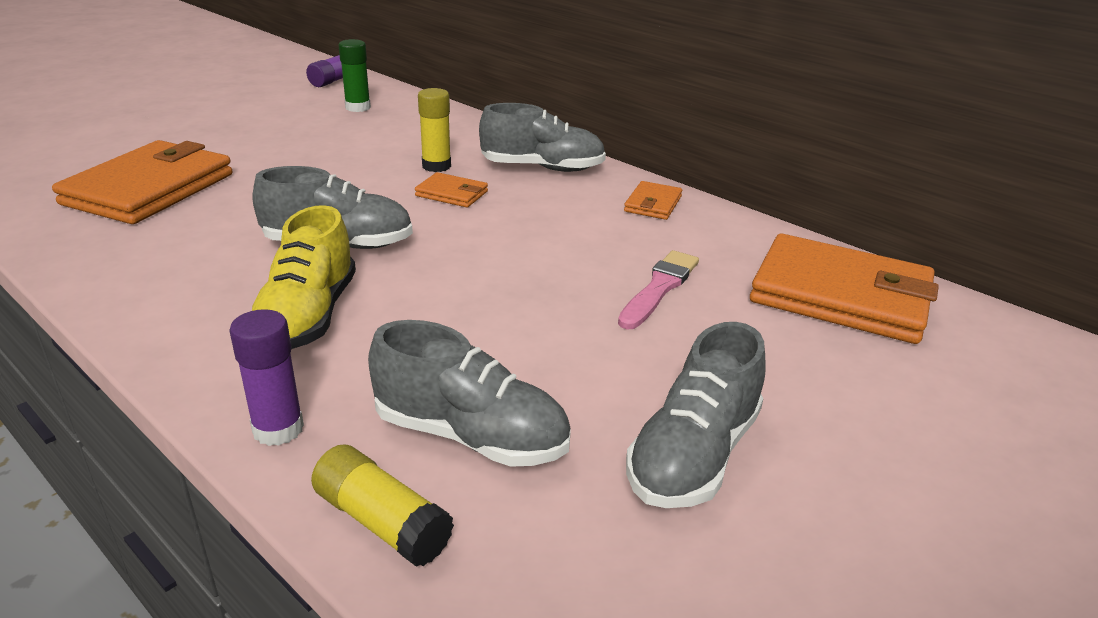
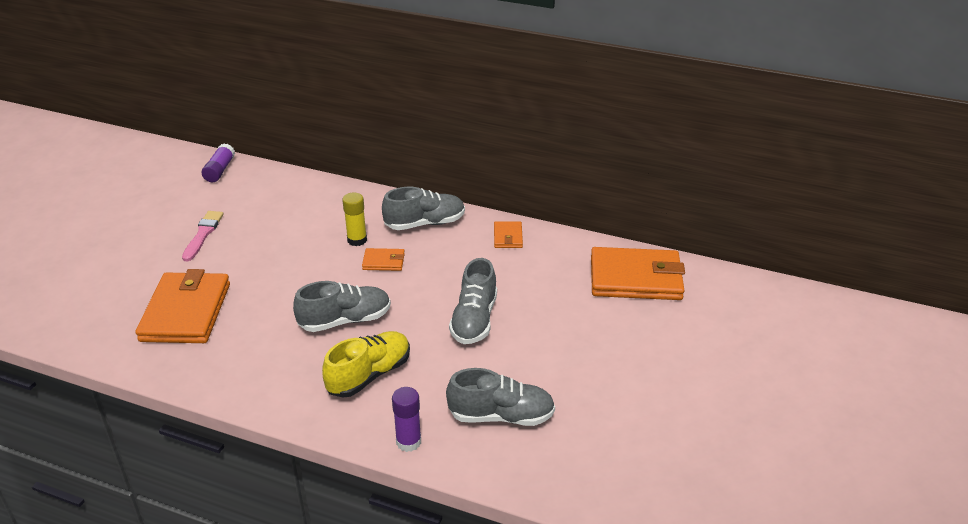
camera: 20 degrees left, 5 degrees up
yellow shoe [252,205,356,349] -> yellow shoe turned 120 degrees counterclockwise [322,331,410,398]
yellow glue stick [311,445,454,567] -> none
green glue stick [338,39,371,112] -> none
pink brush [618,250,699,330] -> pink brush moved to [182,211,224,261]
grey shoe [626,322,765,508] -> grey shoe moved to [449,258,497,344]

